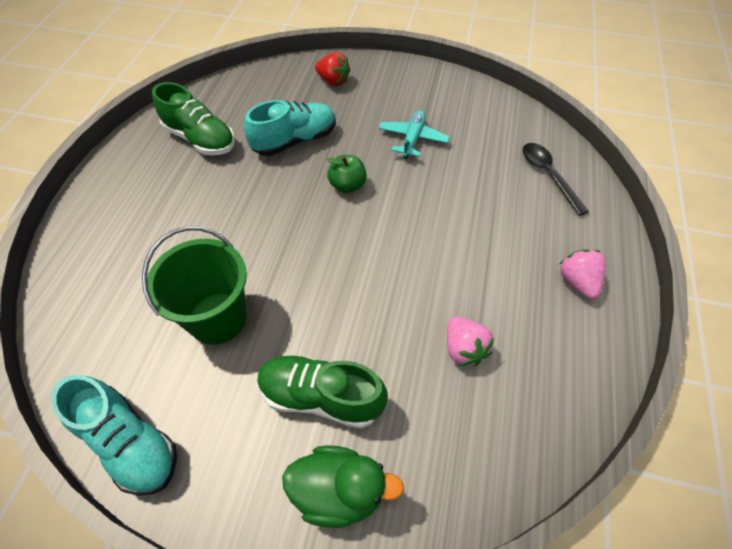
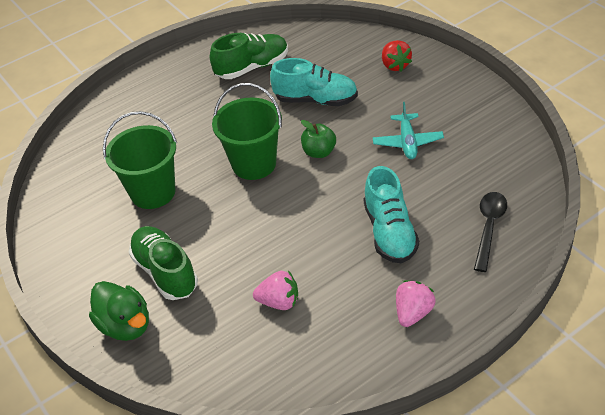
camera: 45 degrees right, 10 degrees down
turquoise shoe [51,375,177,496] -> turquoise shoe moved to [364,166,419,263]
green shoe [152,82,235,155] -> green shoe turned 105 degrees counterclockwise [210,33,288,79]
turquoise plane [378,110,449,159] -> turquoise plane turned 120 degrees clockwise [373,102,444,159]
pink strawberry [447,317,494,366] -> pink strawberry turned 105 degrees counterclockwise [253,271,298,310]
none -> green bucket [212,83,282,180]

